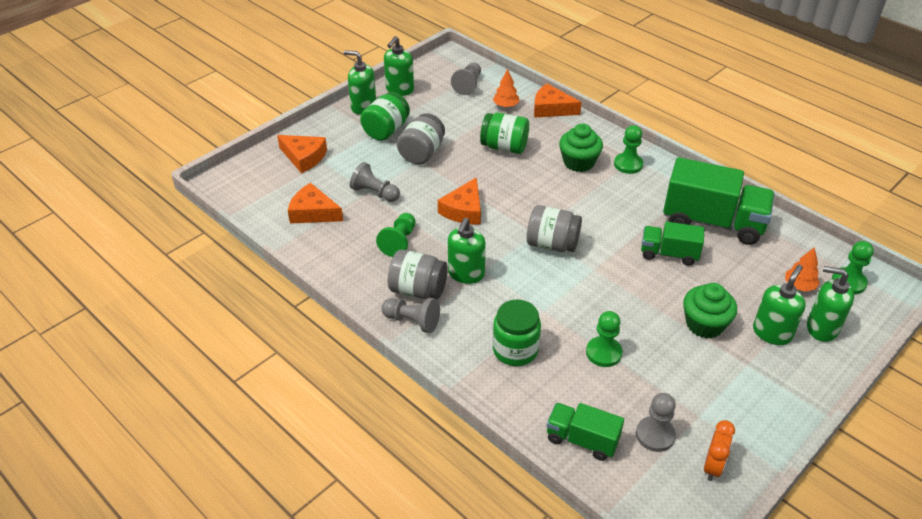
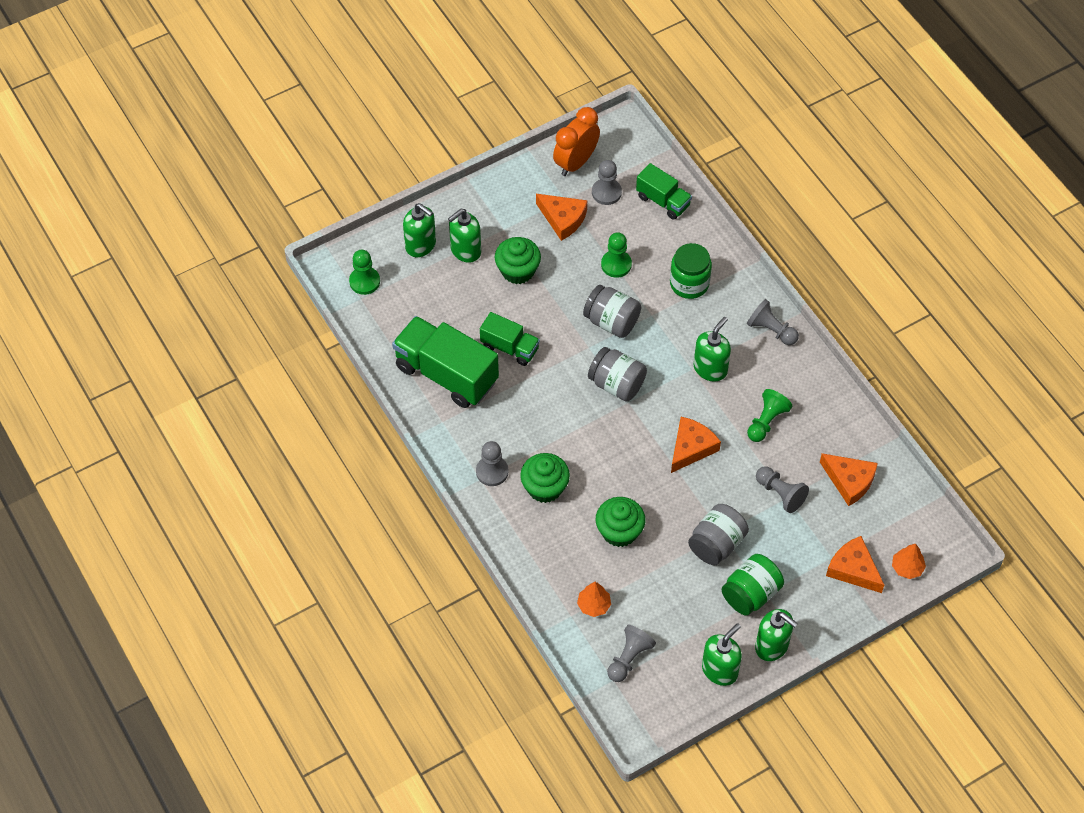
camera: 165 degrees left, 15 degrees up
grey jar [388,250,448,299] -> grey jar moved to [583,285,641,338]
green jar [480,112,529,154] -> green cupcake [596,497,646,547]
orange cheese [534,84,582,118] -> orange cheese moved to [536,194,587,241]
green pawn [614,125,643,174] -> grey pawn [476,441,508,486]
orange clock [704,420,735,481] -> orange clock [553,107,600,176], size x1.61
orange tree [785,247,820,292] -> orange tree moved to [892,544,926,579]

